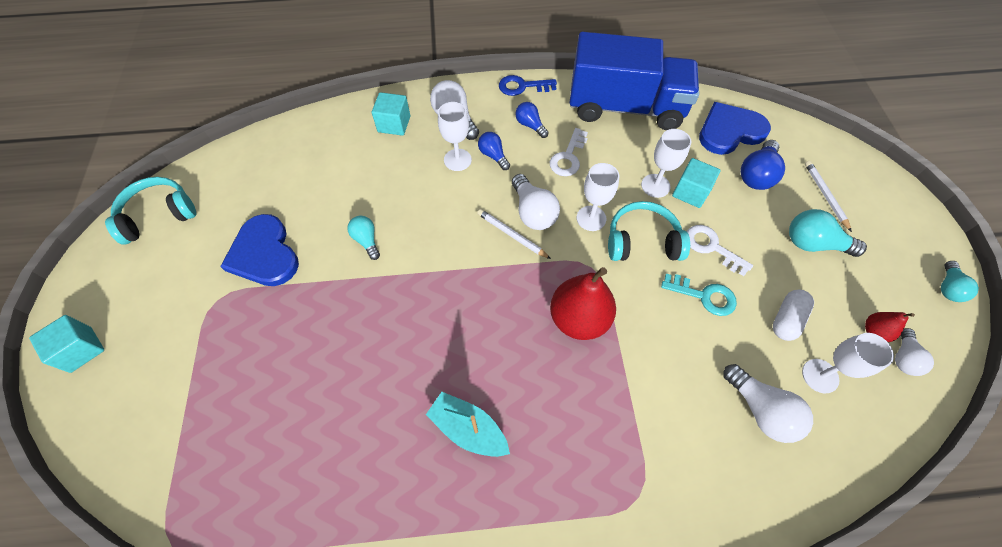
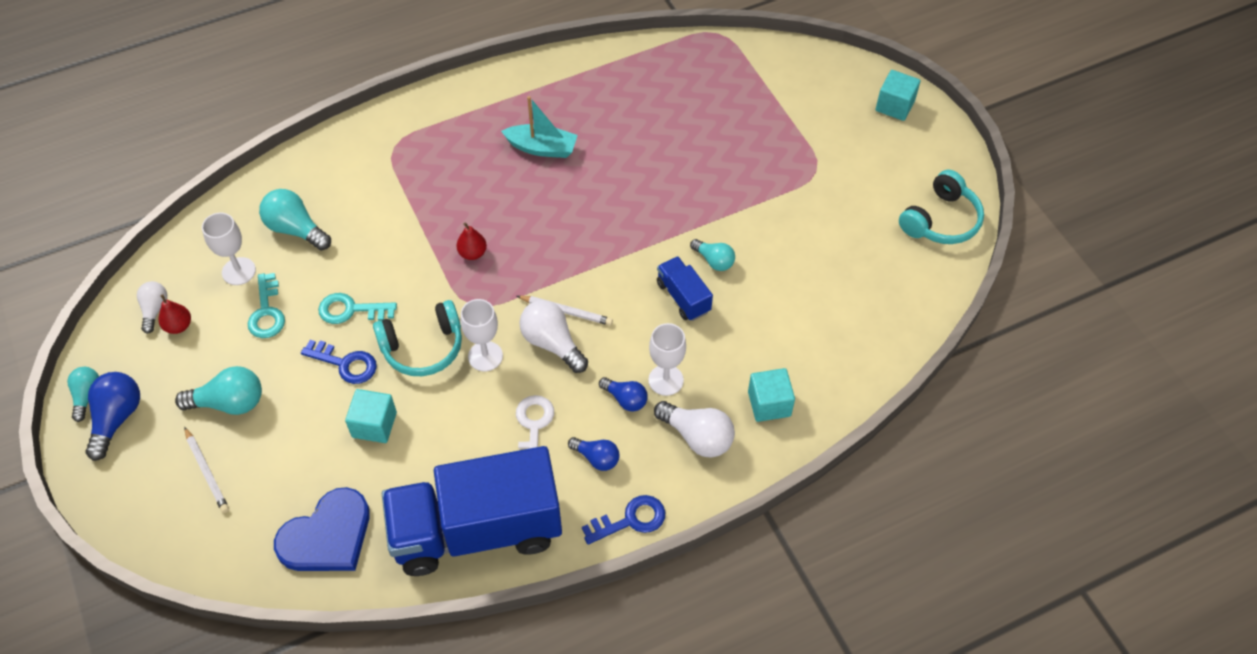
camera: 160 degrees right, 5 degrees down
blue heart [220,214,299,286] -> none
red pear [550,267,616,340] -> red pear [456,223,487,260], size x0.48
white goblet [641,129,691,198] -> none
white key [687,225,753,276] -> blue key [301,340,377,384]
white light bulb [723,364,813,443] -> turquoise light bulb [259,189,331,250]
blue light bulb [740,140,785,190] -> blue light bulb moved to [85,372,140,461]
white capsule [773,290,814,341] -> turquoise key [248,273,285,338]
none -> blue truck [657,256,713,321]

